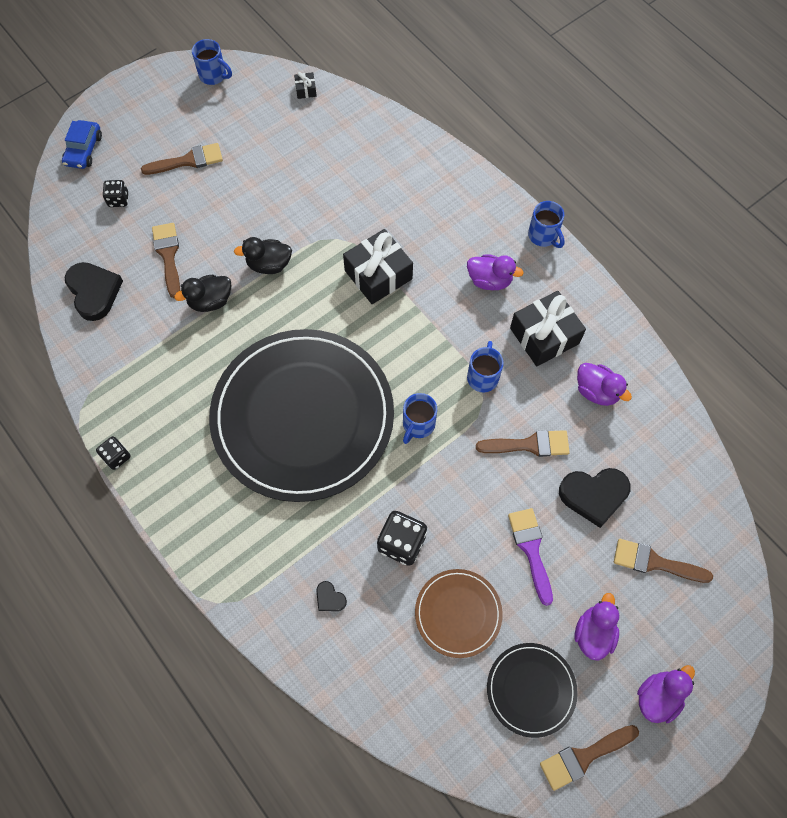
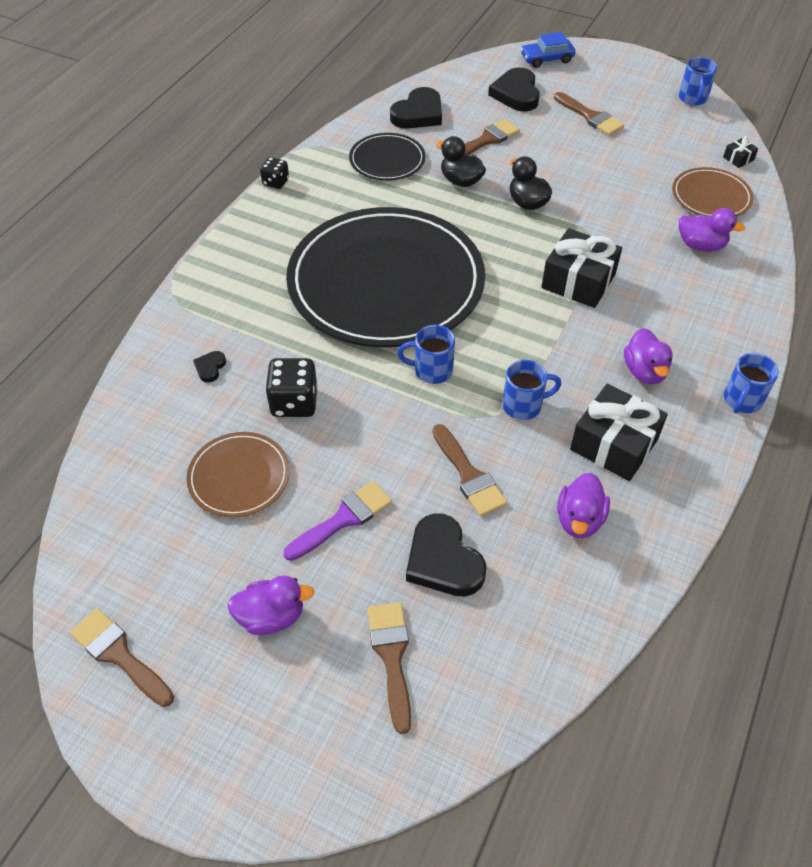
camera: 65 degrees right, 15 degrees down
black dice [103,180,128,207] -> black heart [488,67,540,111]
black plate [487,643,578,738] -> black plate moved to [349,133,425,181]
purple duck [637,665,695,723] -> purple duck moved to [679,208,745,252]
none -> brown plate [672,167,753,217]

